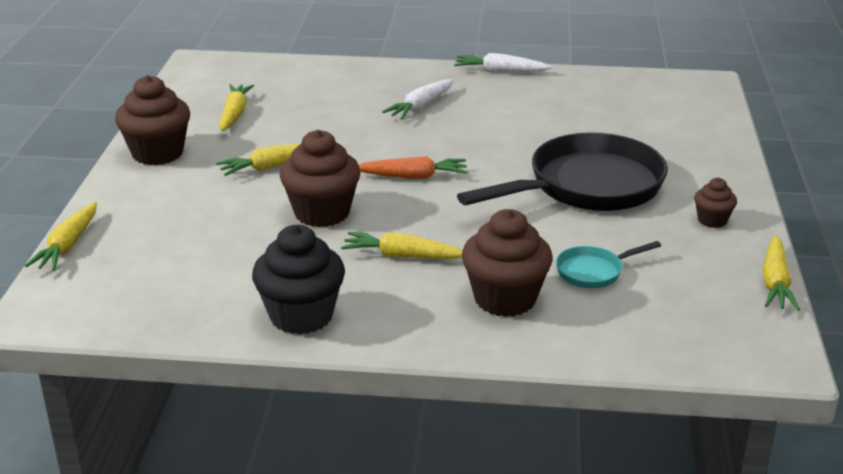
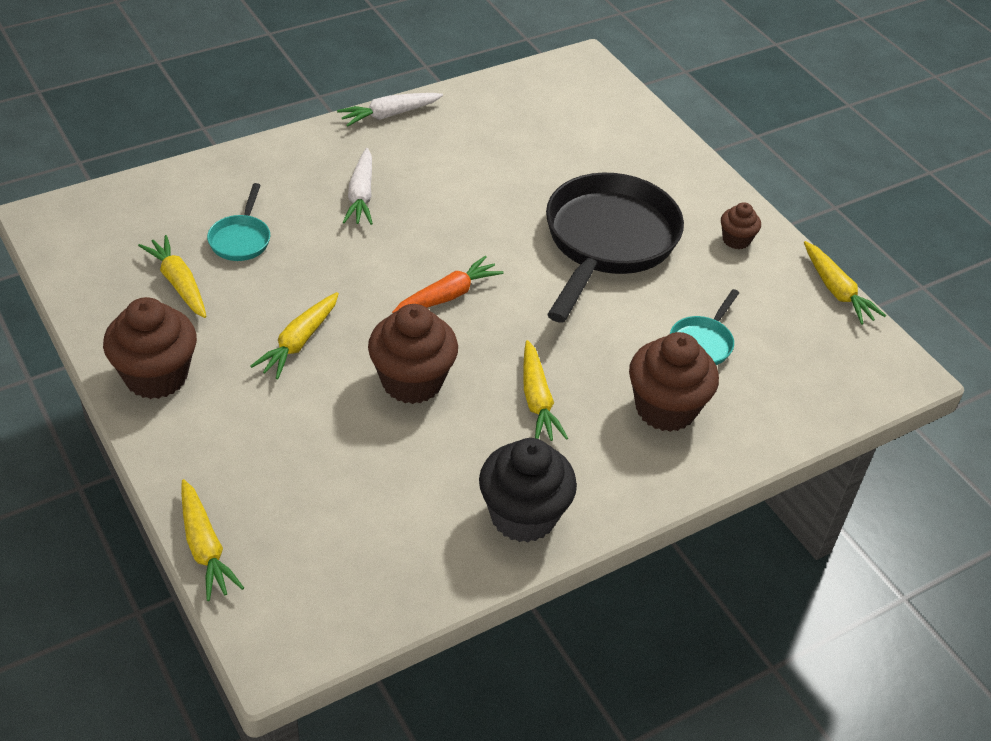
camera: 40 degrees left, 15 degrees up
yellow carrot [341,232,463,259] -> yellow carrot turned 75 degrees counterclockwise [523,340,568,441]
none -> turquoise pan [207,183,270,261]

